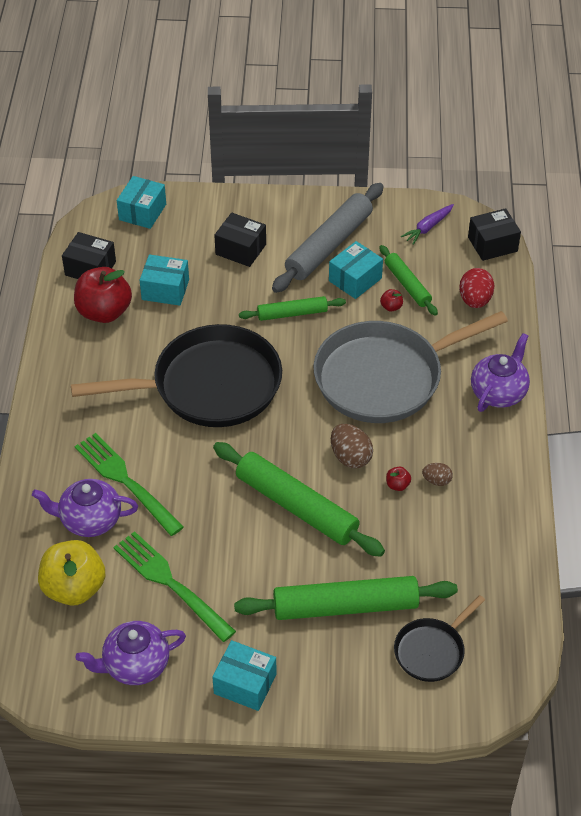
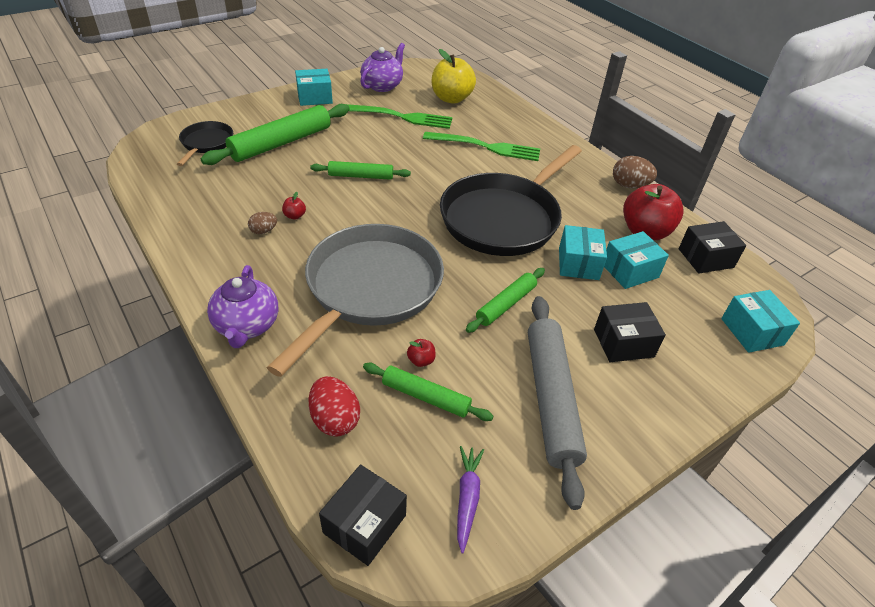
camera: 140 degrees right, 5 degrees down
purple teapot [32,479,138,537] -> none
green rolling pin [213,442,385,557] -> green rolling pin [310,161,411,180], size x0.57
turquoise box [329,241,383,299] -> turquoise box moved to [559,225,607,280]
brown egg [331,424,373,468] -> brown egg moved to [613,156,657,188]

